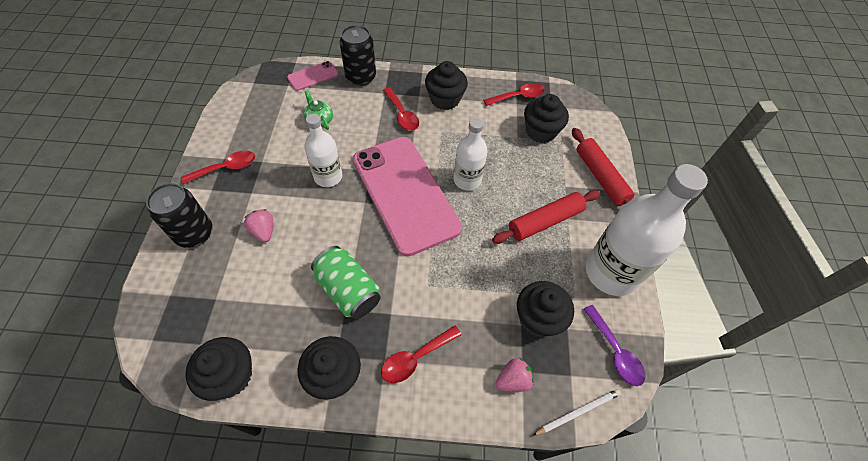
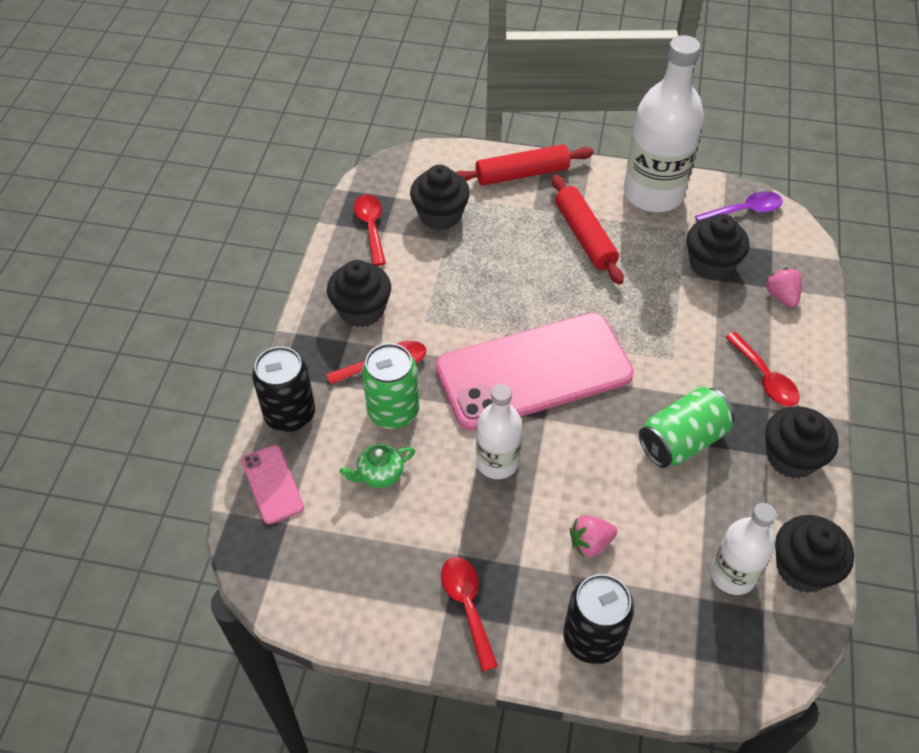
camera: 80 degrees left, 5 degrees down
white bottle [454,118,488,191] -> white bottle moved to [710,503,776,595]
white pencil [532,389,621,436] -> none
none -> green can [362,343,419,429]

